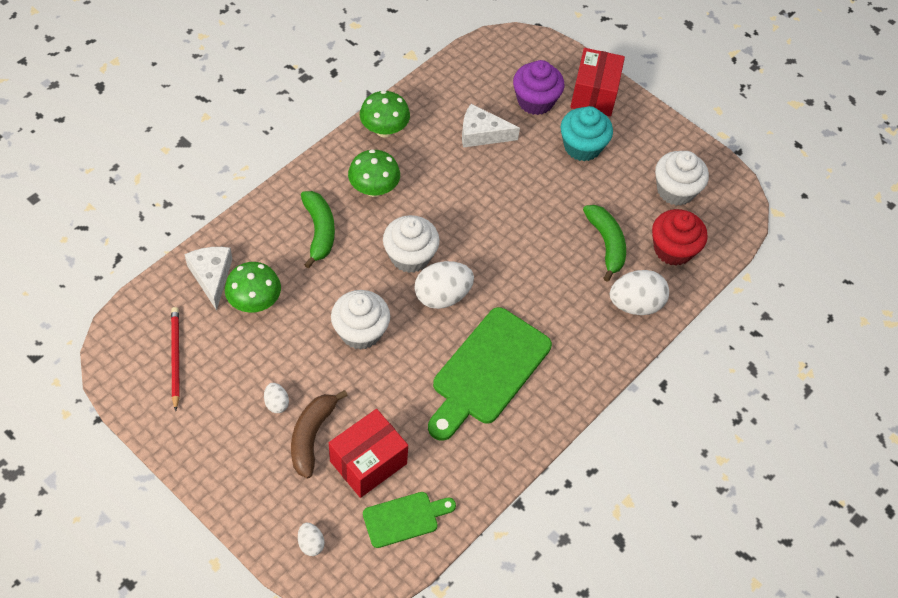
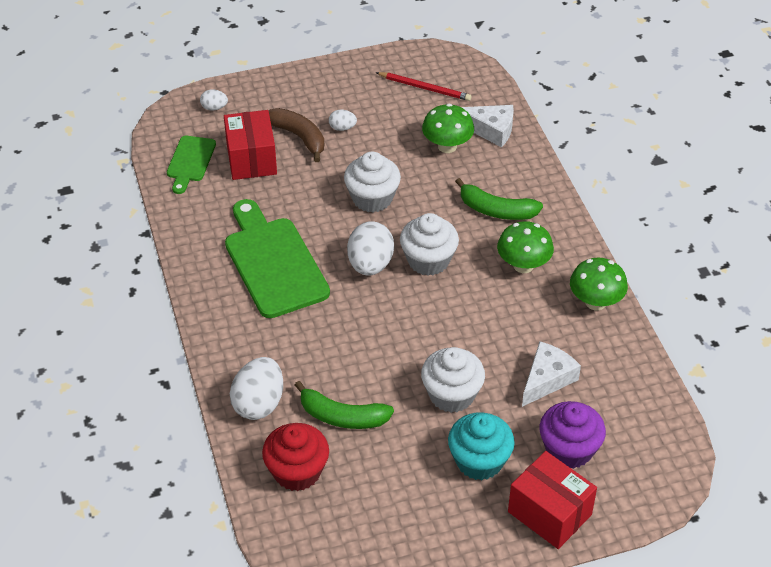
camera: 125 degrees right, 10 degrees down
white cupcake [655,151,709,206] -> white cupcake moved to [421,347,485,413]

